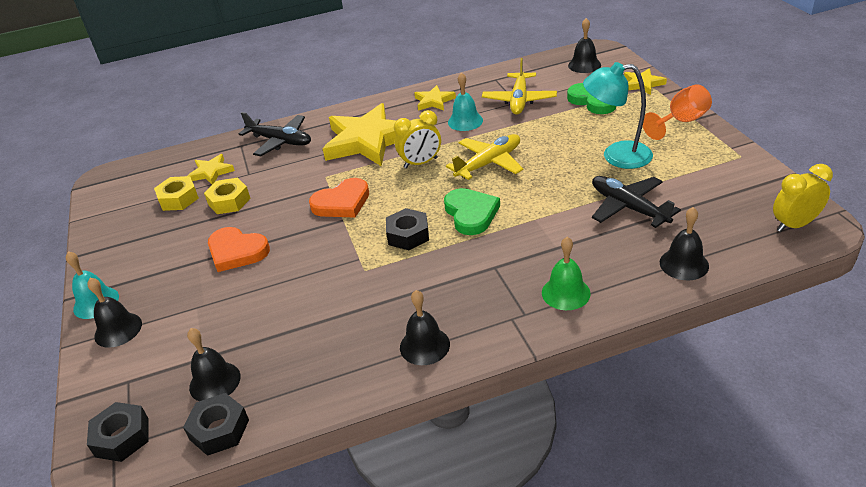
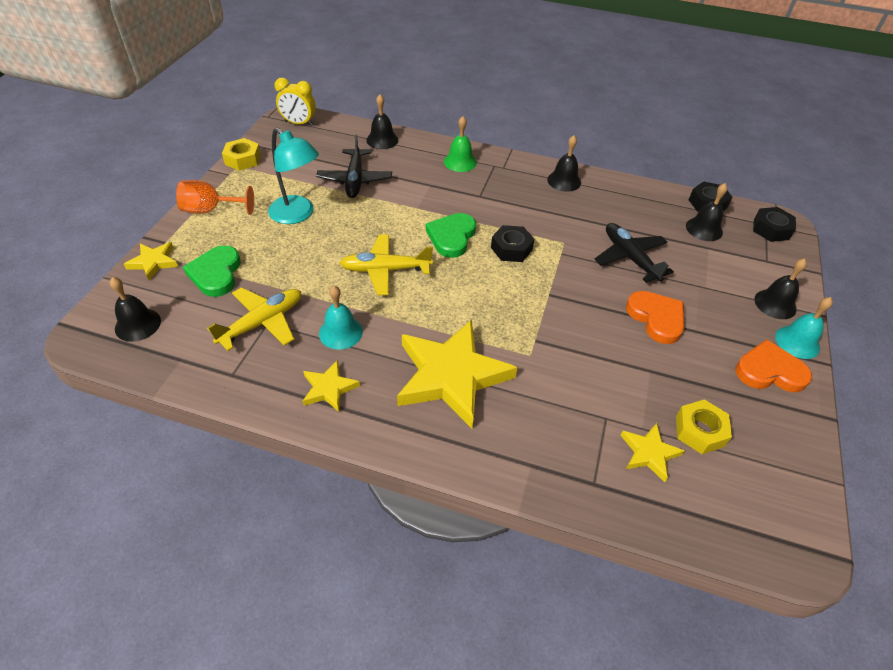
camera: 150 degrees left, 10 degrees up
yellow nut [204,178,251,214] -> yellow nut moved to [222,138,261,171]
black plane [239,112,311,156] -> black plane moved to [595,223,674,283]
orange heart [309,178,369,218] -> orange heart moved to [735,339,812,392]
yellow clock [394,110,441,169] -> none

